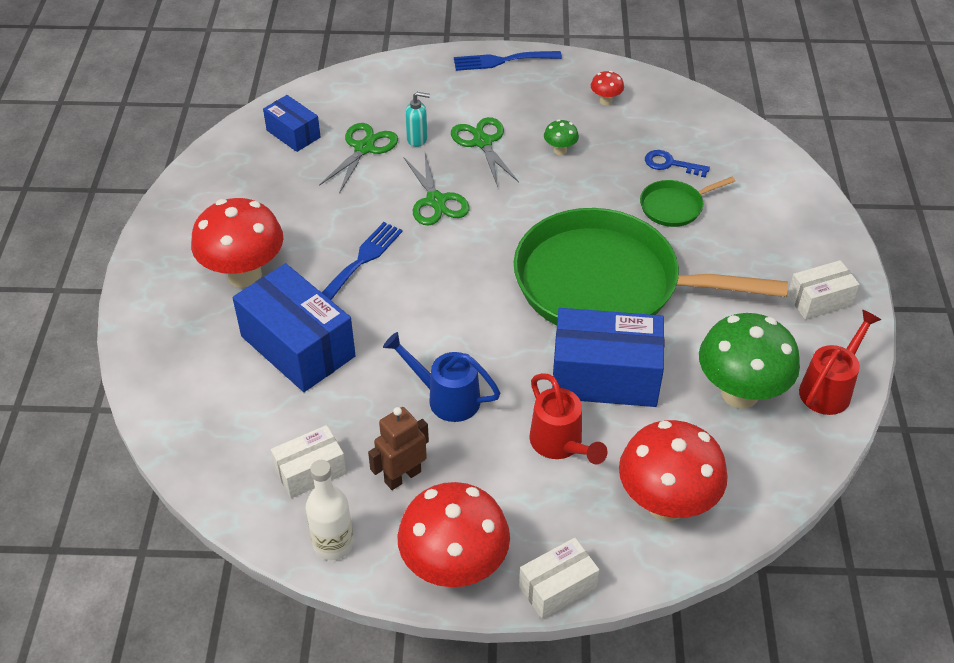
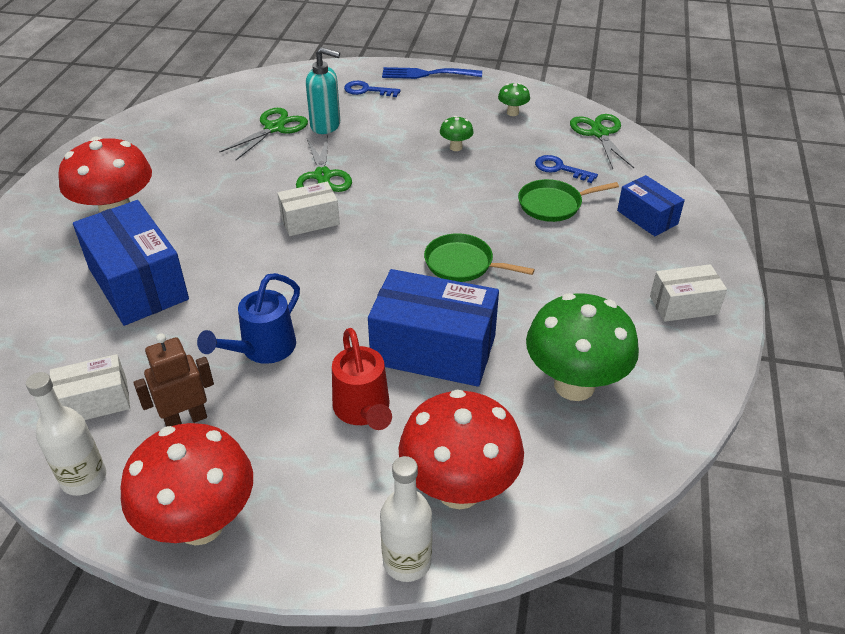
camera: 10 degrees right, 5 degrees down
blue box [263,95,321,152] -> blue box moved to [617,175,685,236]
blue fork [322,222,403,300] -> none
blue watering can [383,332,500,422] -> blue watering can turned 90 degrees counterclockwise [197,273,300,364]
turquoise soap dispenser [405,92,430,147] -> turquoise soap dispenser [306,47,340,134], size x1.51
green scissors [451,117,519,187] -> green scissors moved to [570,114,634,169]
green pan [514,208,788,326] -> green pan [424,233,535,282], size x0.41
white box [519,538,599,619] -> white box moved to [277,182,340,236]
red mushroom [591,71,624,105] -> green mushroom [498,83,530,116]
red watering can [799,309,881,415] -> none
none -> blue key [344,81,401,97]
none -> white bottle [380,456,432,582]

